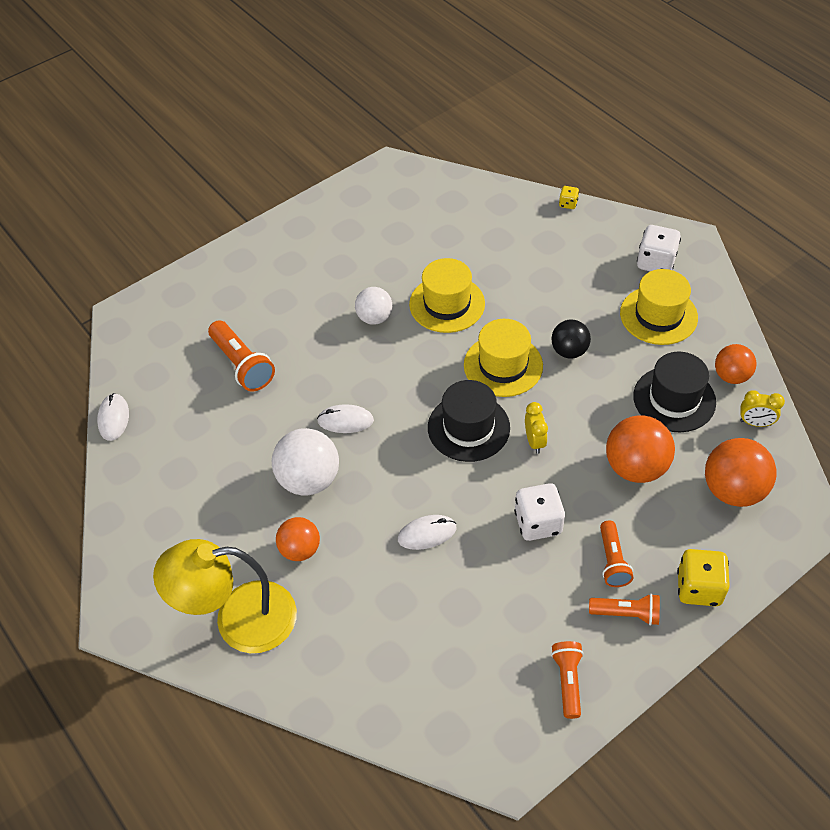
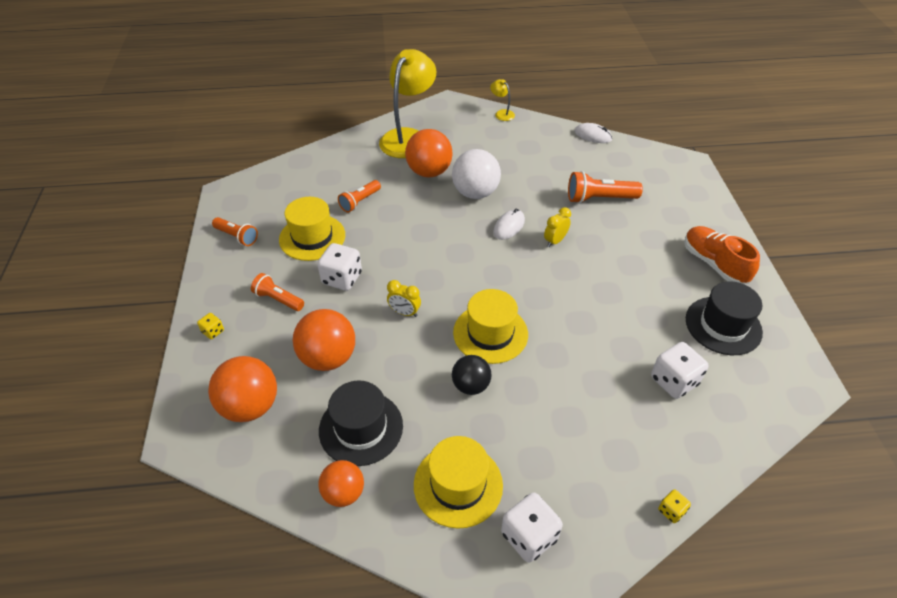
camera: 120 degrees right, 5 degrees down
orange ball [276,517,320,561] -> orange ball [405,129,453,177], size x1.59
white ball [355,287,392,325] -> none
white mouse [398,515,457,550] -> none
yellow hat [409,258,485,333] -> yellow hat moved to [279,197,345,261]
black hat [428,380,510,462] -> black hat moved to [686,281,763,355]
orange flashlight [589,594,660,626] -> orange flashlight moved to [338,180,381,212]
yellow dice [677,549,730,606] -> yellow dice [197,313,224,339], size x0.50
yellow clock [740,390,785,427] -> yellow clock moved to [544,207,571,247]
none -> yellow lamp [490,79,515,121]
none -> white dice [651,342,708,399]
none -> orange shoe [684,226,760,284]

